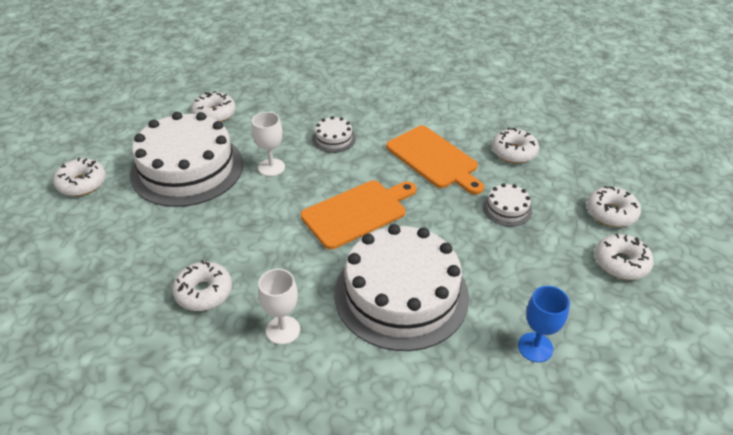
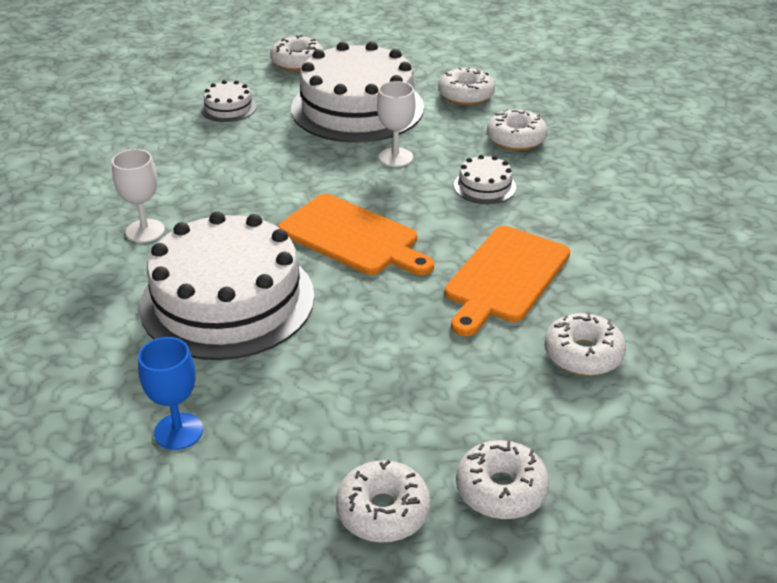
camera: 70 degrees right, 5 degrees down
white donut [172,260,232,311] -> white donut moved to [487,109,548,151]
white cake [483,183,532,226] -> white cake moved to [201,80,257,122]

